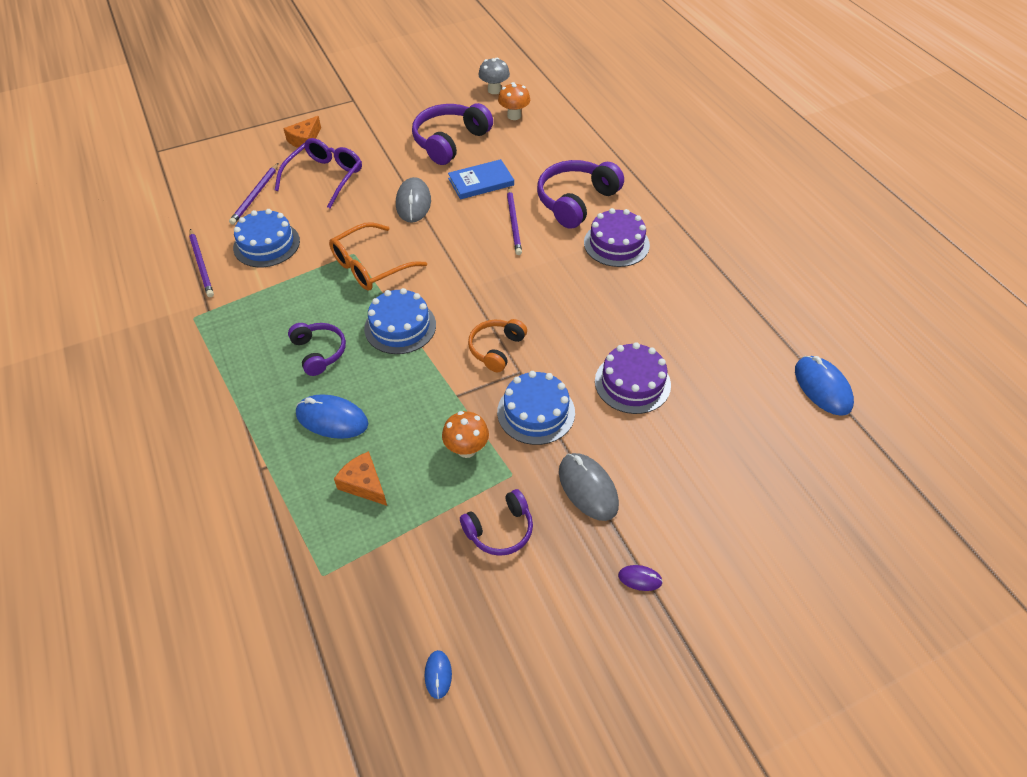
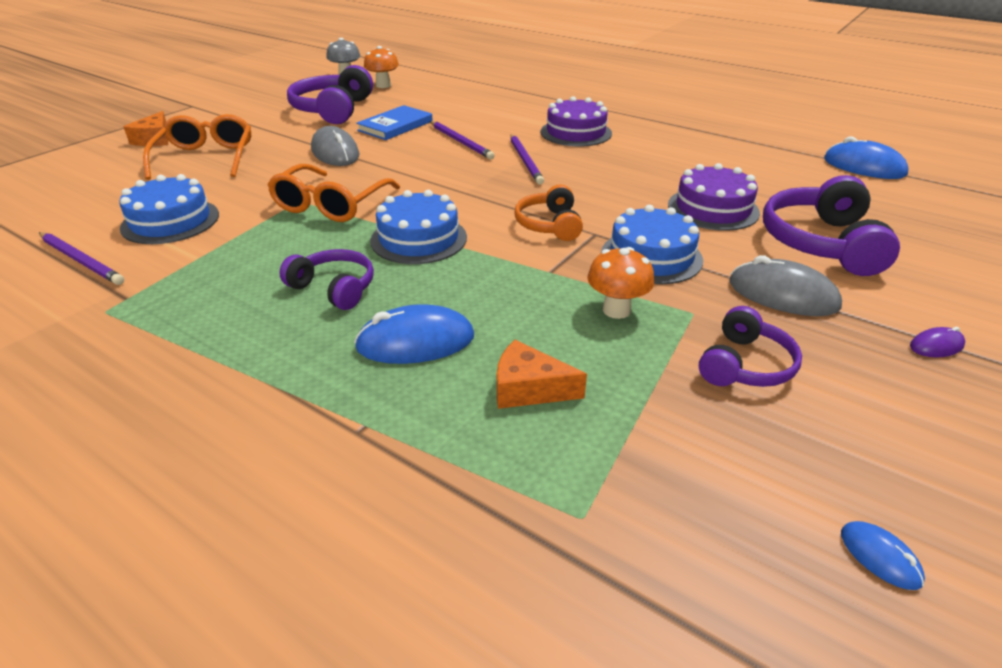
camera: 30 degrees left, 15 degrees down
purple pencil [229,163,278,225] -> purple pencil moved to [510,134,544,185]
purple glasses [275,138,362,209] -> orange glasses [143,114,251,180]
purple headphones [537,160,624,229] -> purple headphones moved to [763,175,900,276]

